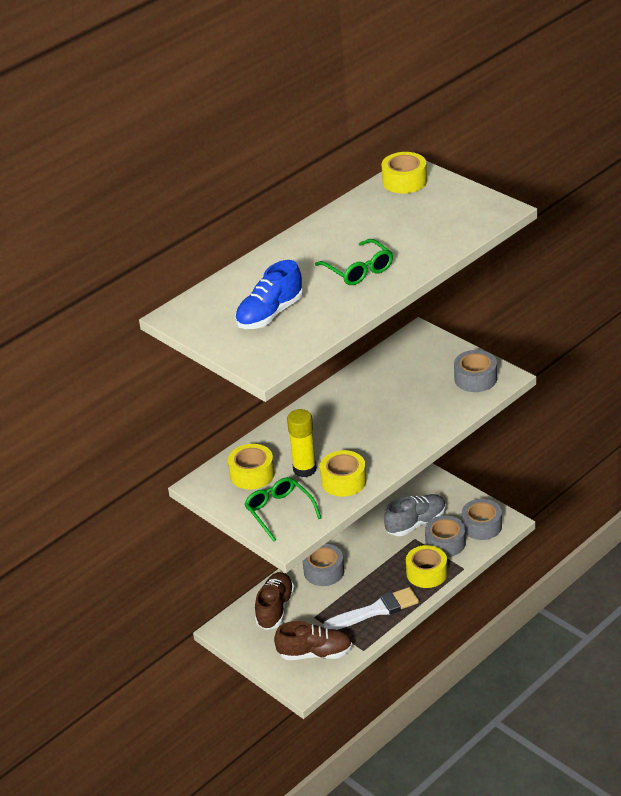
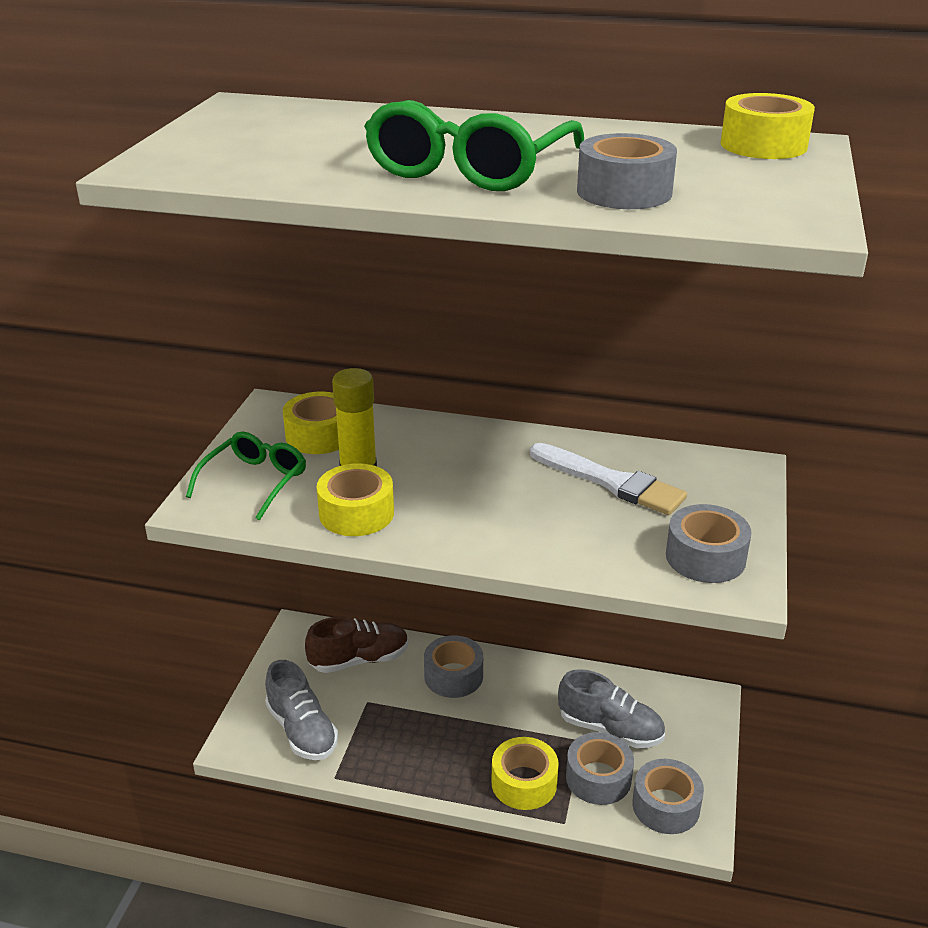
camera: 55 degrees right, 5 degrees down
blue shoe [235,260,303,329] -> none
brown shoe [274,621,352,660] -> grey shoe [265,660,338,760]
green glasses [315,239,393,285] -> green glasses [364,100,584,191], size x1.57
white brush [323,587,419,630] -> white brush moved to [530,443,687,515]
none -> grey tape [577,133,677,209]

